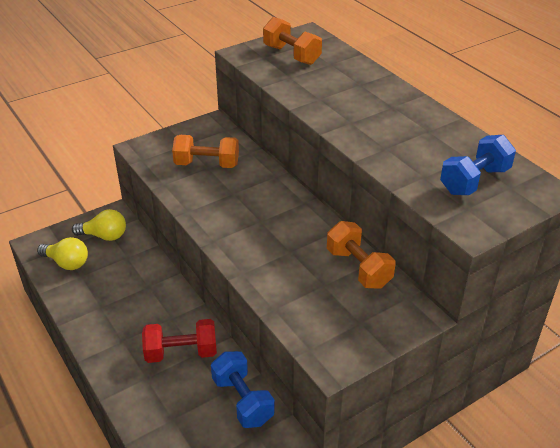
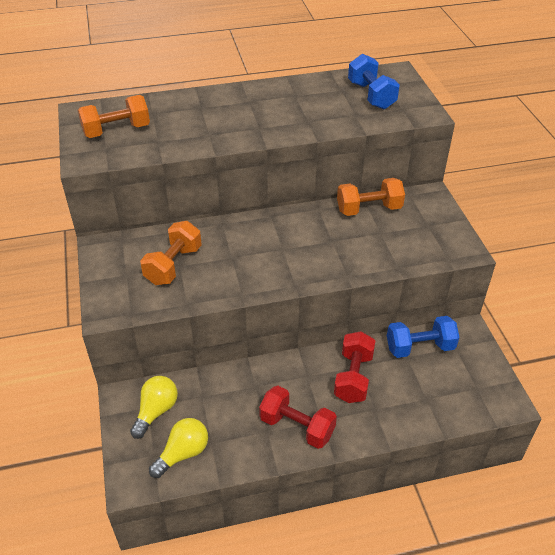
camera: 70 degrees left, 5 degrees up
none -> red dumbbell [259,386,337,449]

